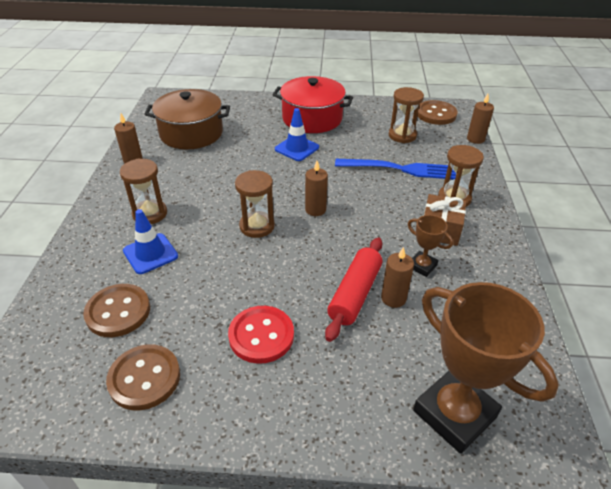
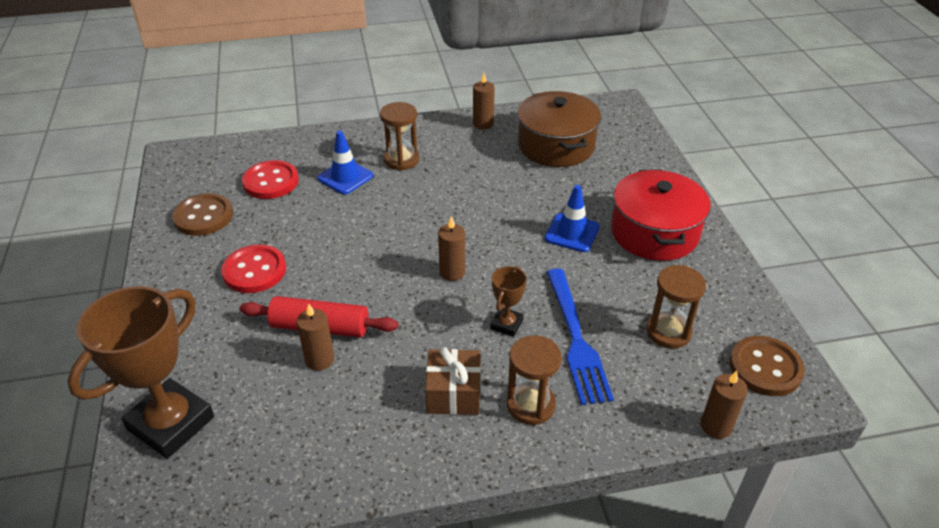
camera: 75 degrees right, 0 degrees up
brown button [83,284,150,337] -> red button [242,160,299,199]
brown hourglass [235,170,275,238] -> none
brown trophy [408,215,453,277] -> brown trophy moved to [490,266,527,337]

